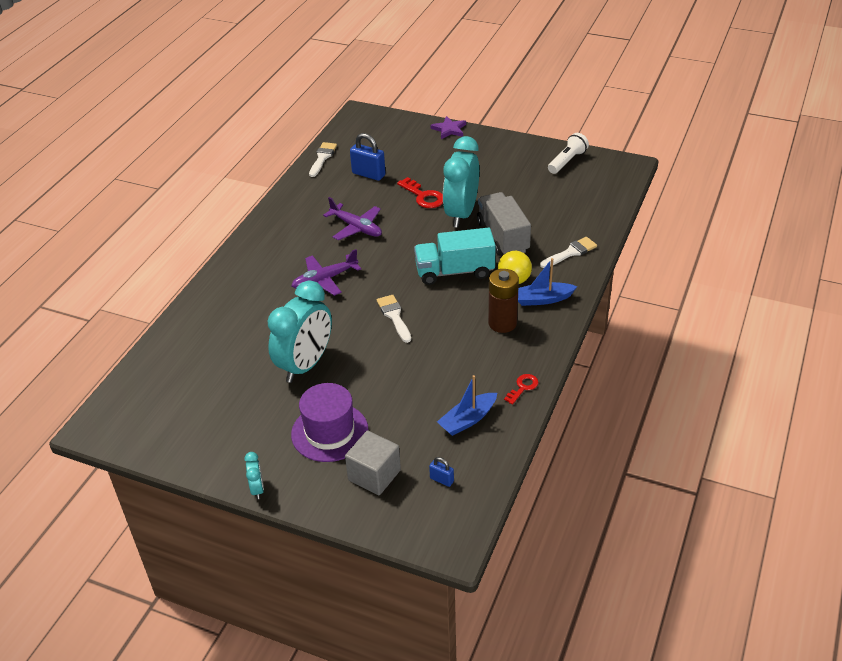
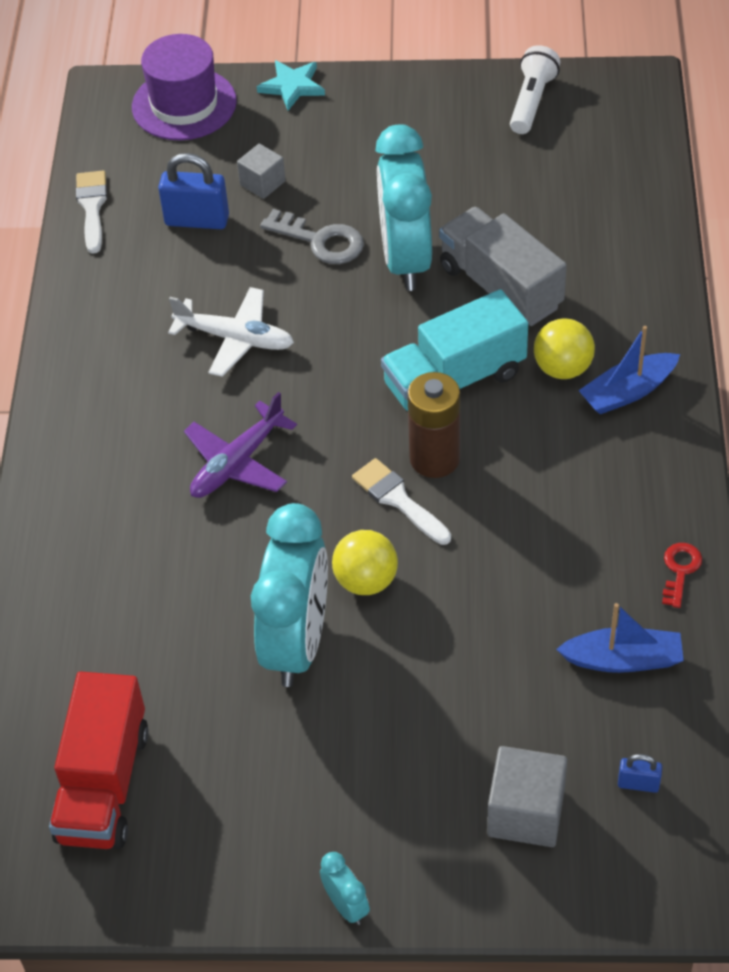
camera: 20 degrees left, 10 degrees up
purple hat [291,383,369,462] -> purple hat moved to [132,34,237,140]
purple plane [323,197,382,240] -> white plane [168,287,294,377]
red key [397,177,443,208] -> grey key [260,209,364,264]
purple star [430,116,466,139] -> turquoise star [257,60,325,110]
blue boat [437,375,497,436] -> blue boat turned 120 degrees counterclockwise [556,603,684,673]
brown battery [488,269,519,333] -> brown battery moved to [407,372,460,478]
white brush [540,237,597,268] -> none
none -> red truck [49,671,149,849]
none -> grey cube [237,144,286,199]
none -> yellow ball [332,530,398,595]

